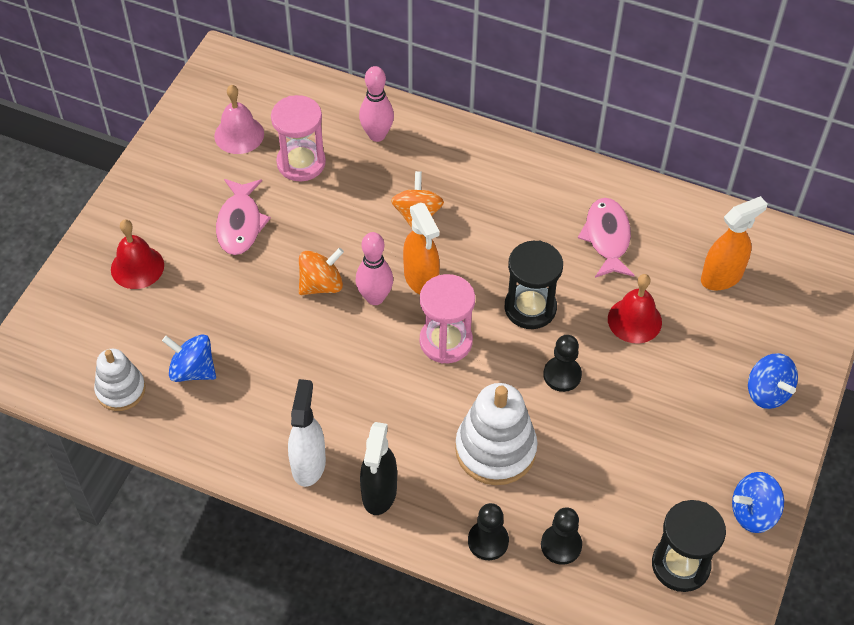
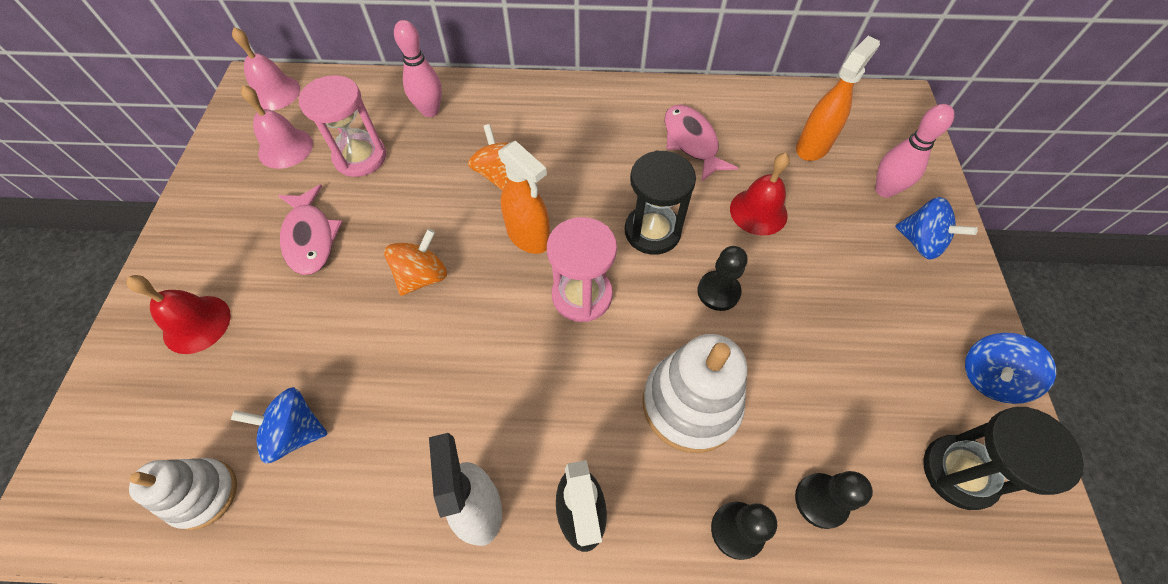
camera: 20 degrees left, 5 degrees up
pink bowling pin [355,232,393,305] -> pink bowling pin moved to [875,104,954,198]
none -> pink bell [232,27,300,110]

